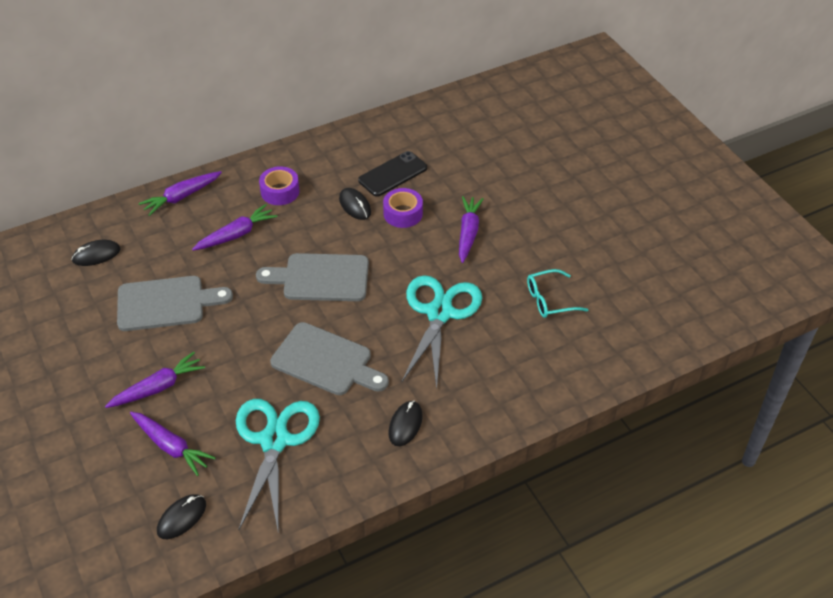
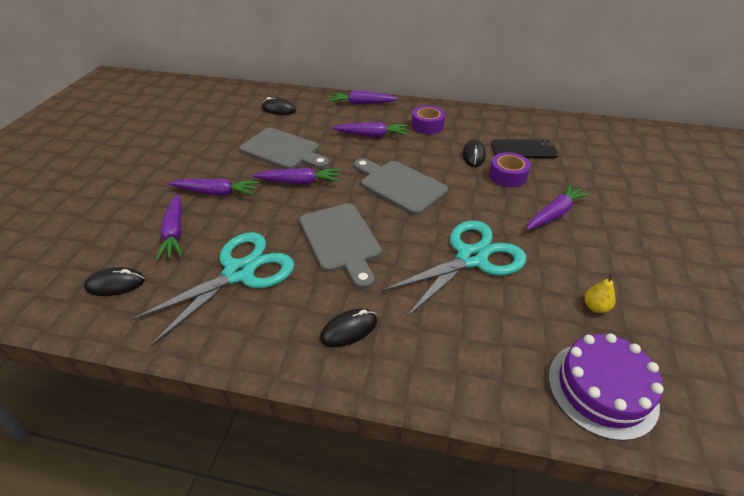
camera: 40 degrees right, 5 degrees down
turquoise glasses [527,269,588,318] -> yellow pear [584,273,615,313]
none -> purple carrot [252,168,340,184]
none -> purple cake [548,333,664,441]

